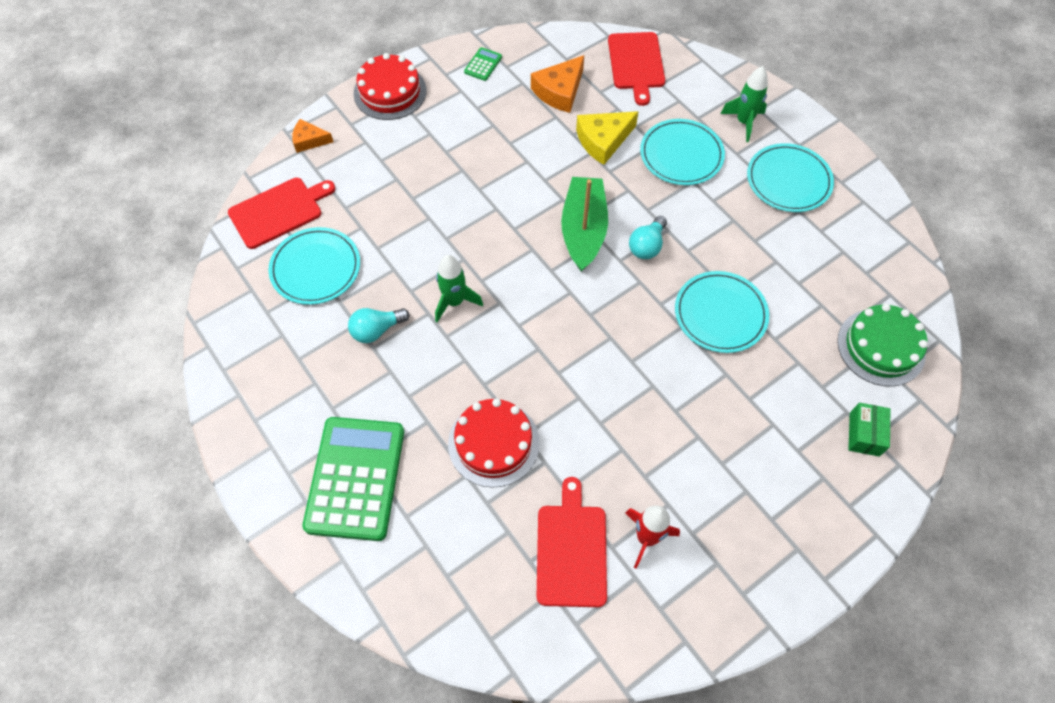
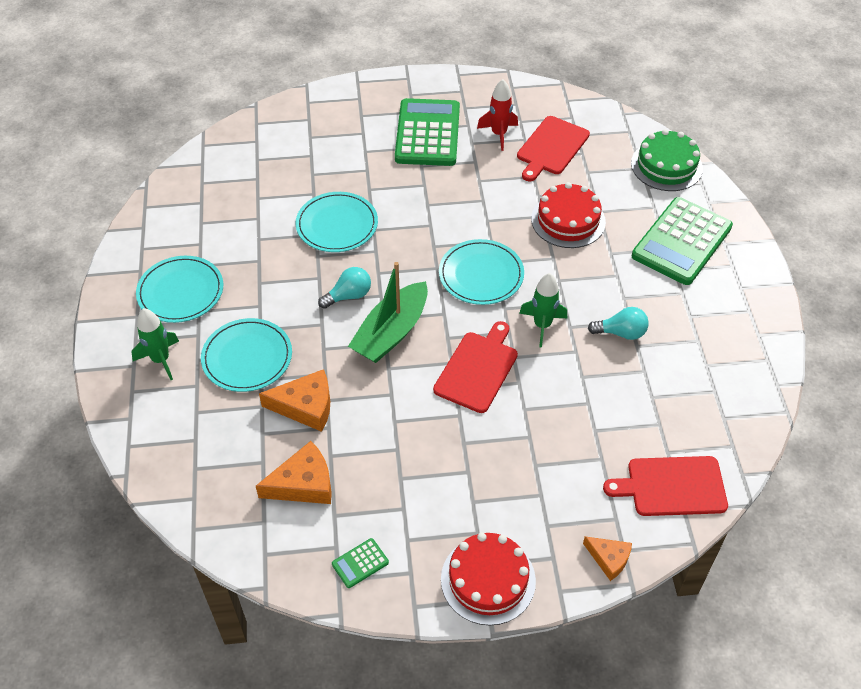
camera: 150 degrees left, 10 degrees down
turquoise plate [269,227,360,305] -> turquoise plate moved to [439,239,524,305]
yellow cheese [576,111,639,165] -> orange cheese [259,369,330,432]
red cutting board [608,32,665,106] -> red cutting board moved to [433,321,518,413]
green cake [837,304,928,387] -> green cake moved to [631,129,703,191]
green box [848,403,890,457] -> none
none -> green calculator [395,98,460,166]

